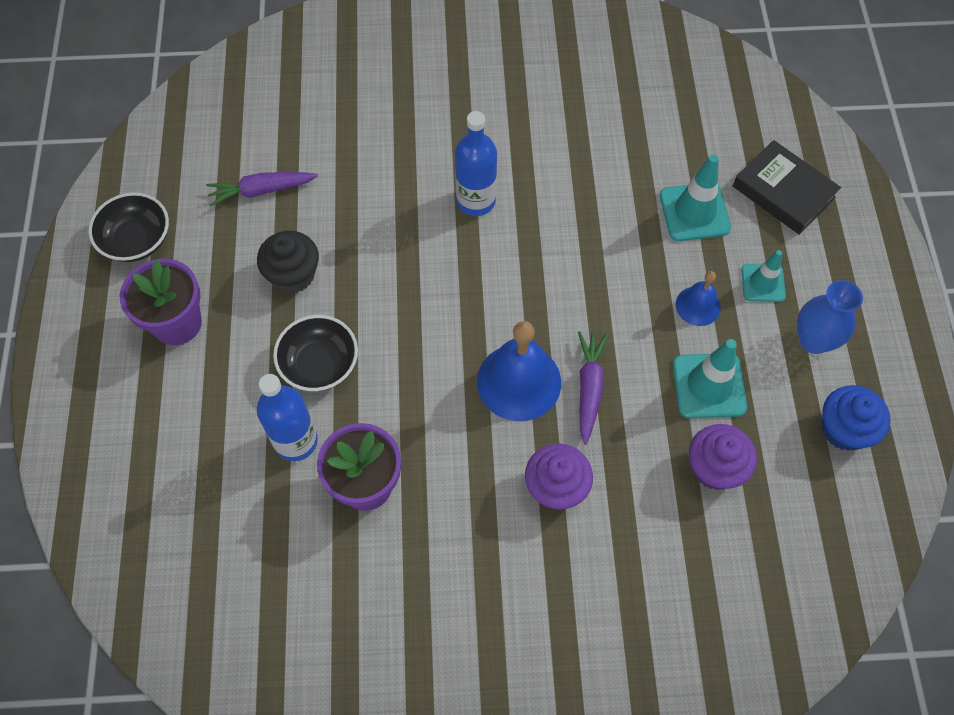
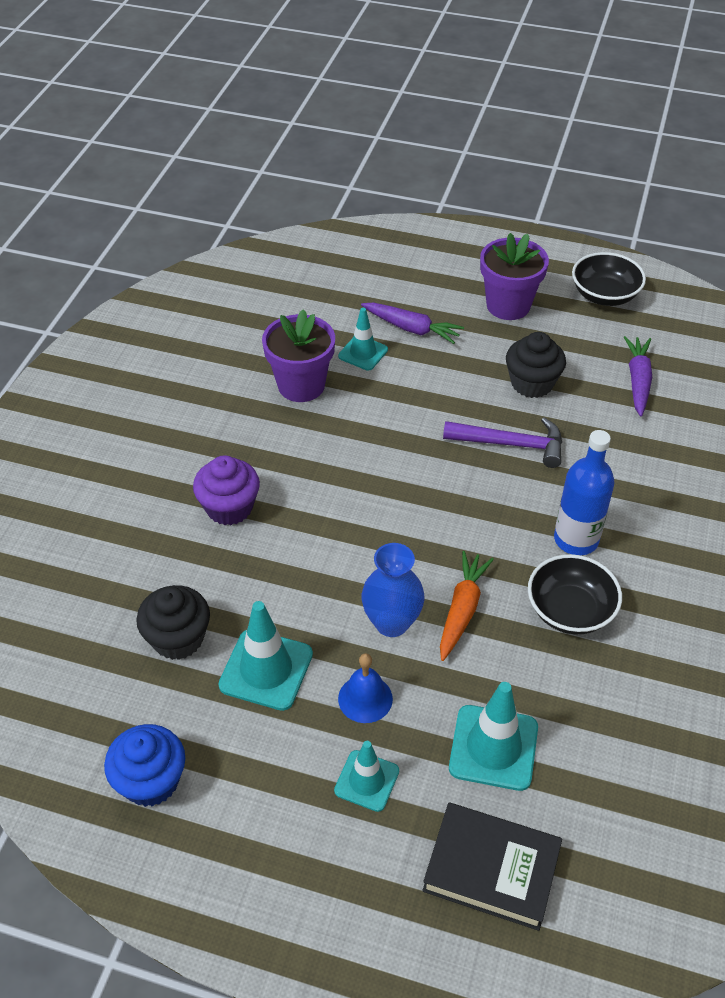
camera: 110 degrees right, 15 degrees down
blue bottle [257,374,318,461] -> turquoise traffic cone [338,308,388,371]
black bowl [273,315,358,391] -> black bowl moved to [528,554,622,634]
blue bell [477,321,561,421] -> none
purple carrot [578,331,608,445] -> purple carrot moved to [361,303,464,344]
purple cupcake [689,424,757,490] -> black cupcake [136,585,210,660]
black book [733,140,841,235] -> black book turned 45 degrees clockwise [422,803,562,931]
blue vase [797,280,863,354] -> blue vase moved to [362,543,425,637]
none -> orange carrot [440,551,494,661]
none -> purple hammer [443,418,562,468]

